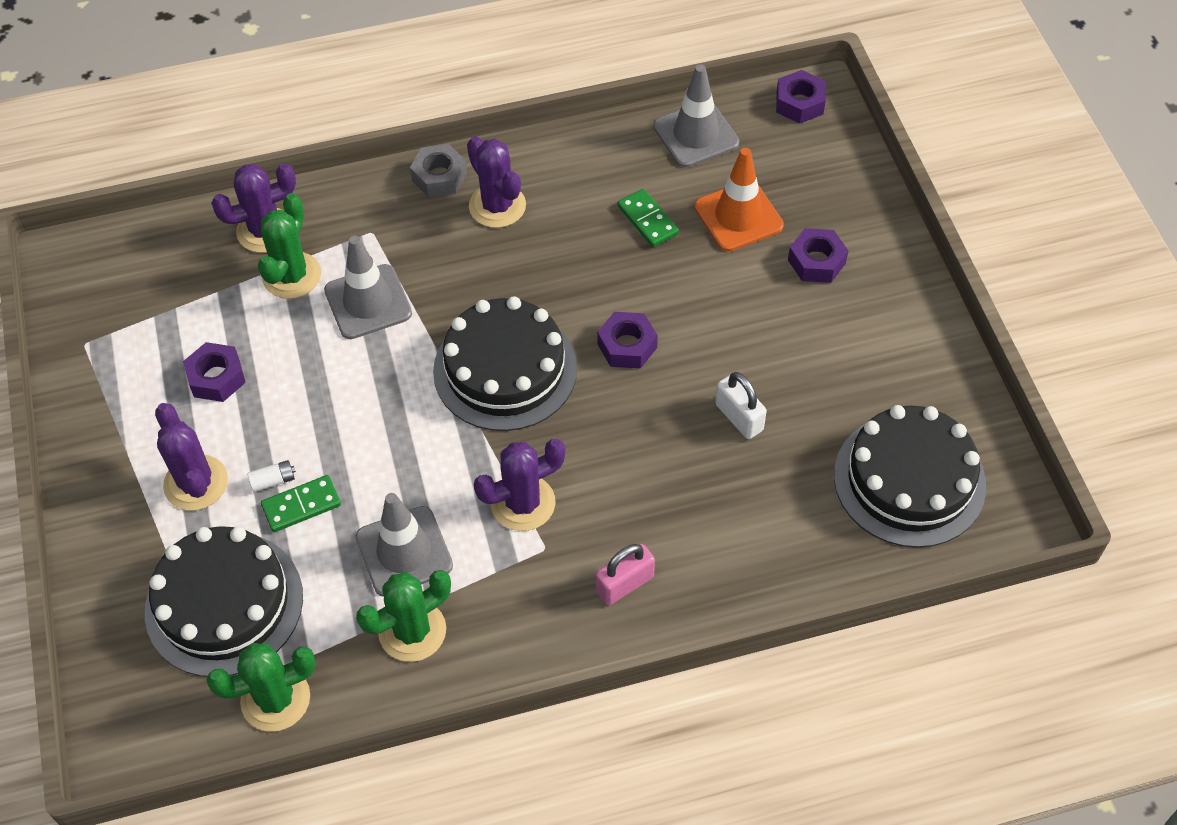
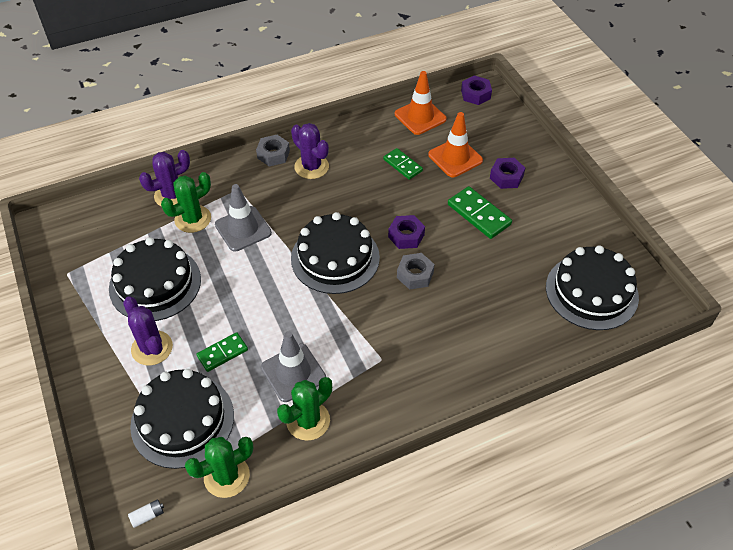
camera: 10 degrees left, 5 degrees down
purple nut [183,342,246,402] -> black cake [109,237,201,321]
white battery [247,460,296,492] -> white battery moved to [128,499,164,528]
green cactus [258,193,321,299] -> green cactus turned 45 degrees clockwise [161,172,211,233]
purple cactus [474,439,566,531] -> none
pink padlock [595,544,655,605] -> none
grey traffic cone [653,64,739,168] -> orange traffic cone [395,71,447,135]
white padlock [715,372,767,439] -> none
none -> grey nut [397,253,435,290]
none -> green domino [448,186,512,239]

